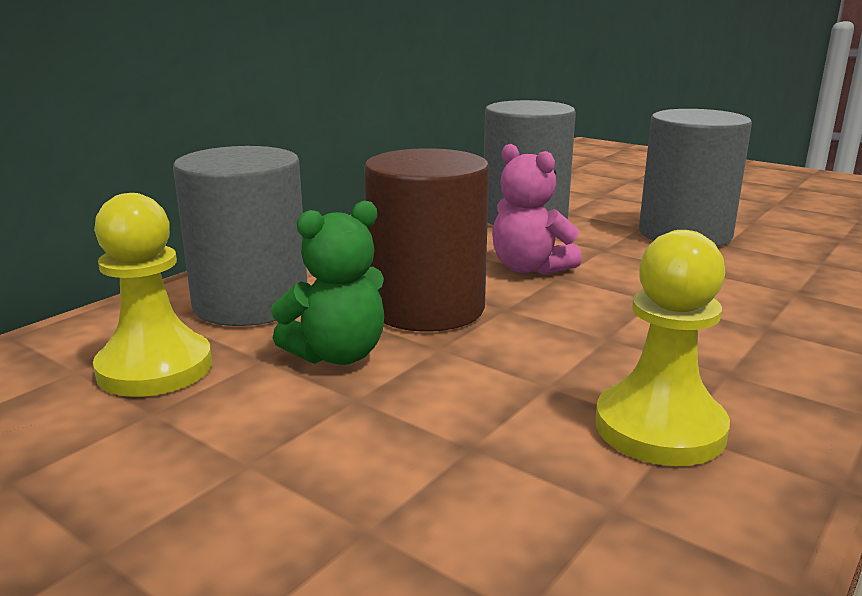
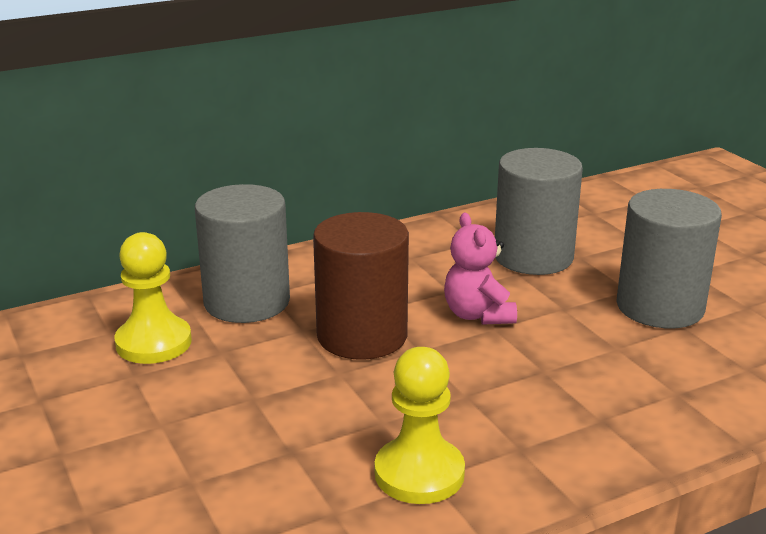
camera: 25 degrees right, 5 degrees up
green teddy bear [271,201,384,365] -> none

